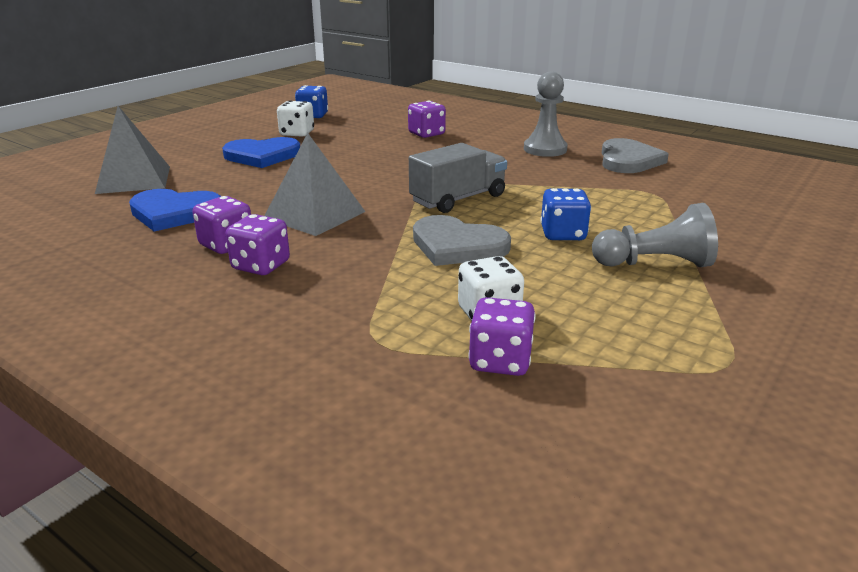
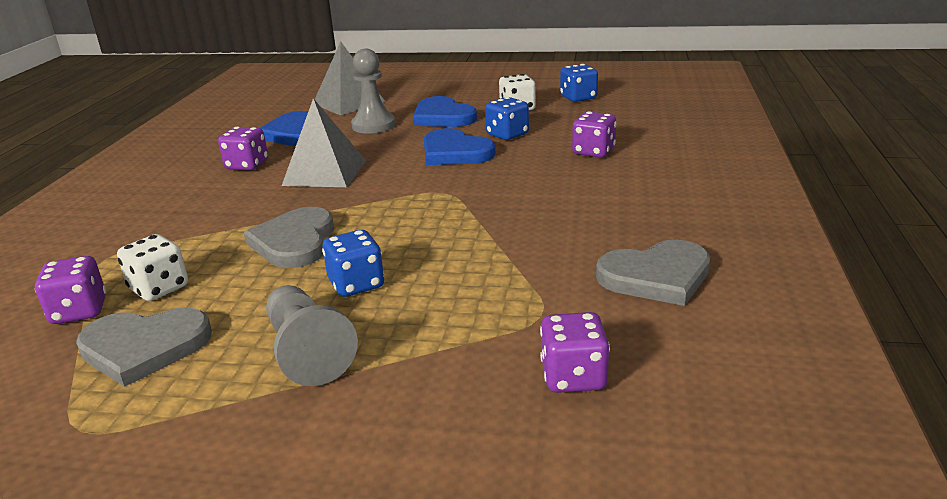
camera: 65 degrees right, 0 degrees up
purple dice [225,214,290,275] -> purple dice moved to [540,312,610,393]
grey truck [409,143,507,213] -> none
grey pawn [524,72,568,157] -> grey pawn moved to [351,49,395,134]
none -> grey heart [76,307,212,387]
none -> blue heart [424,128,496,165]
none -> blue dice [485,97,529,140]

